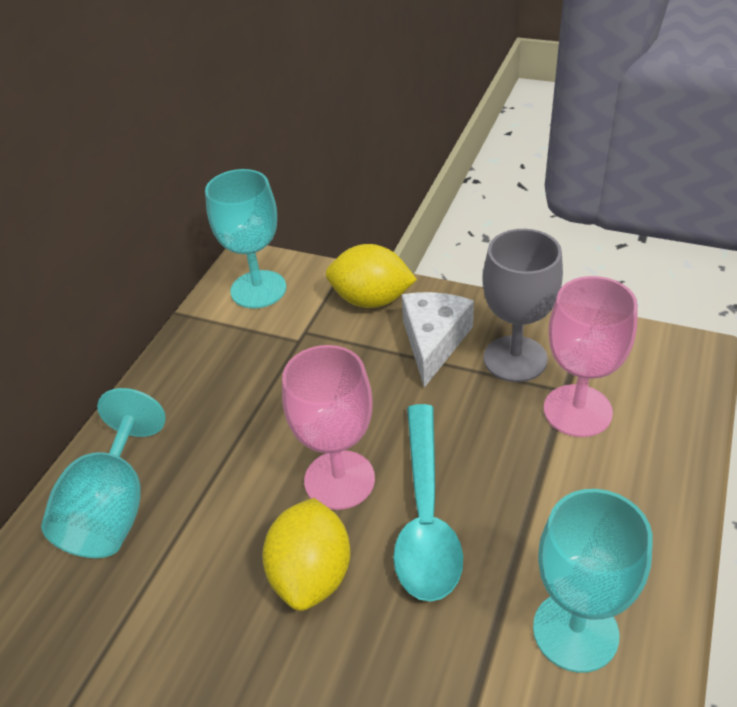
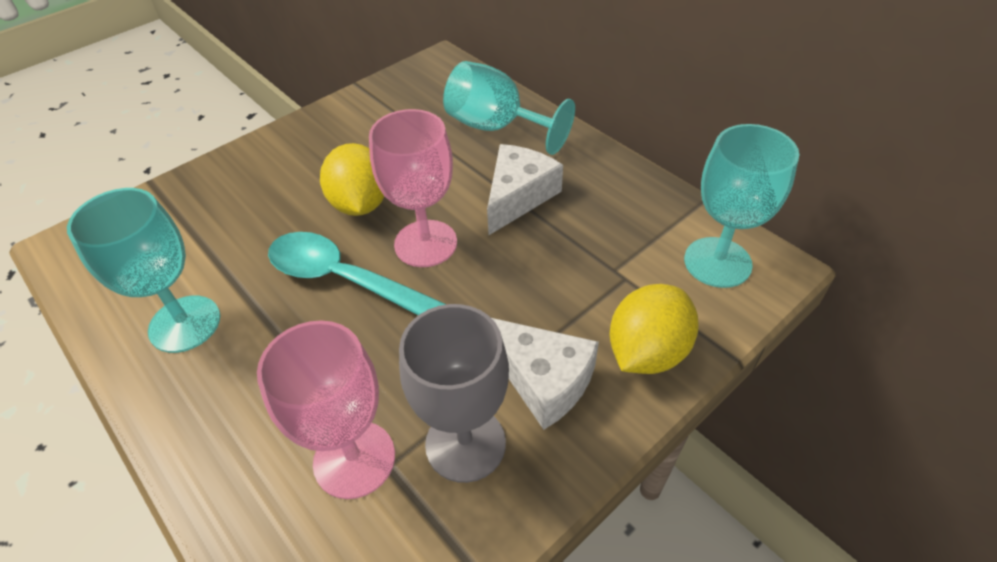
camera: 115 degrees right, 5 degrees up
yellow lemon [262,498,350,611] -> yellow lemon turned 45 degrees clockwise [320,143,385,216]
none -> white cheese [487,144,563,235]

